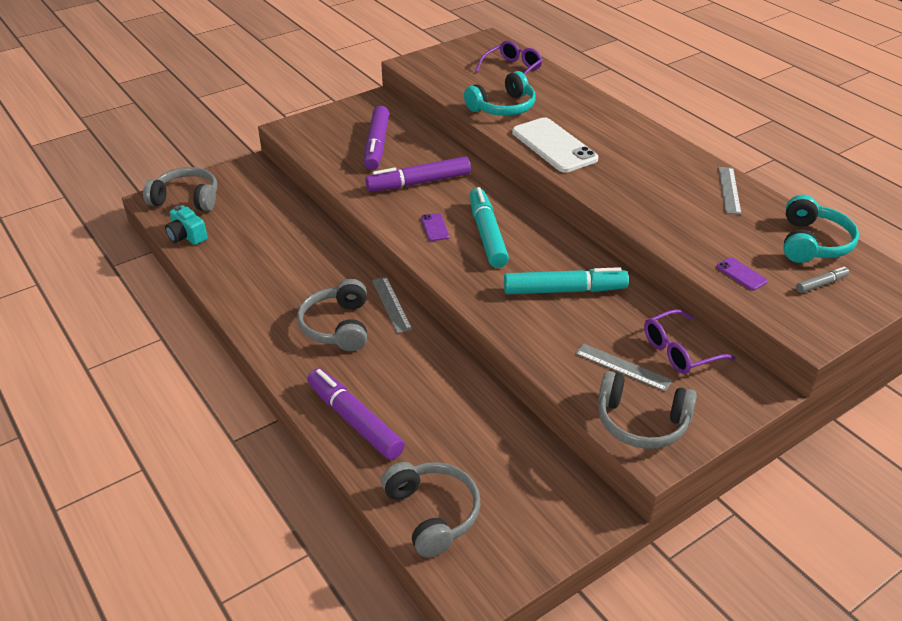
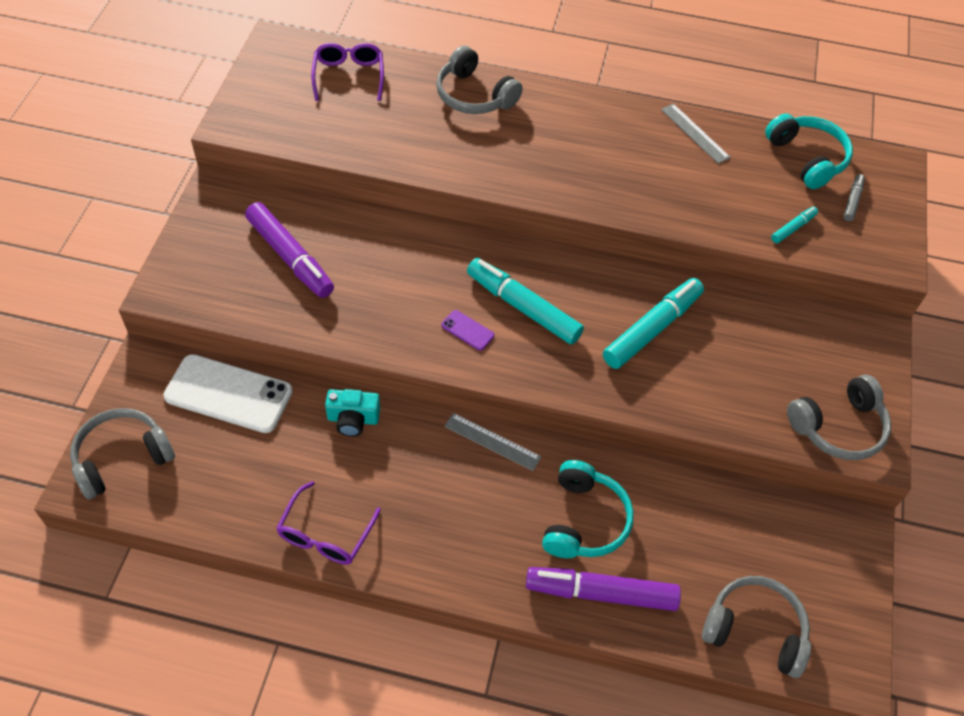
camera: 45 degrees left, 15 degrees up
turquoise camera [165,205,207,245] -> turquoise camera moved to [325,389,380,437]
grey headphones [297,279,367,351] -> grey headphones moved to [436,45,523,114]
purple marker [365,156,471,192] -> none
turquoise headphones [464,71,536,116] -> turquoise headphones moved to [542,460,634,558]
white phone [512,117,598,173] -> white phone moved to [163,354,293,433]
grey ruler [576,343,673,392] -> none
purple glasses [644,309,736,374] -> purple glasses moved to [276,481,381,565]
purple phone [716,257,768,291] -> turquoise marker [771,207,818,243]

